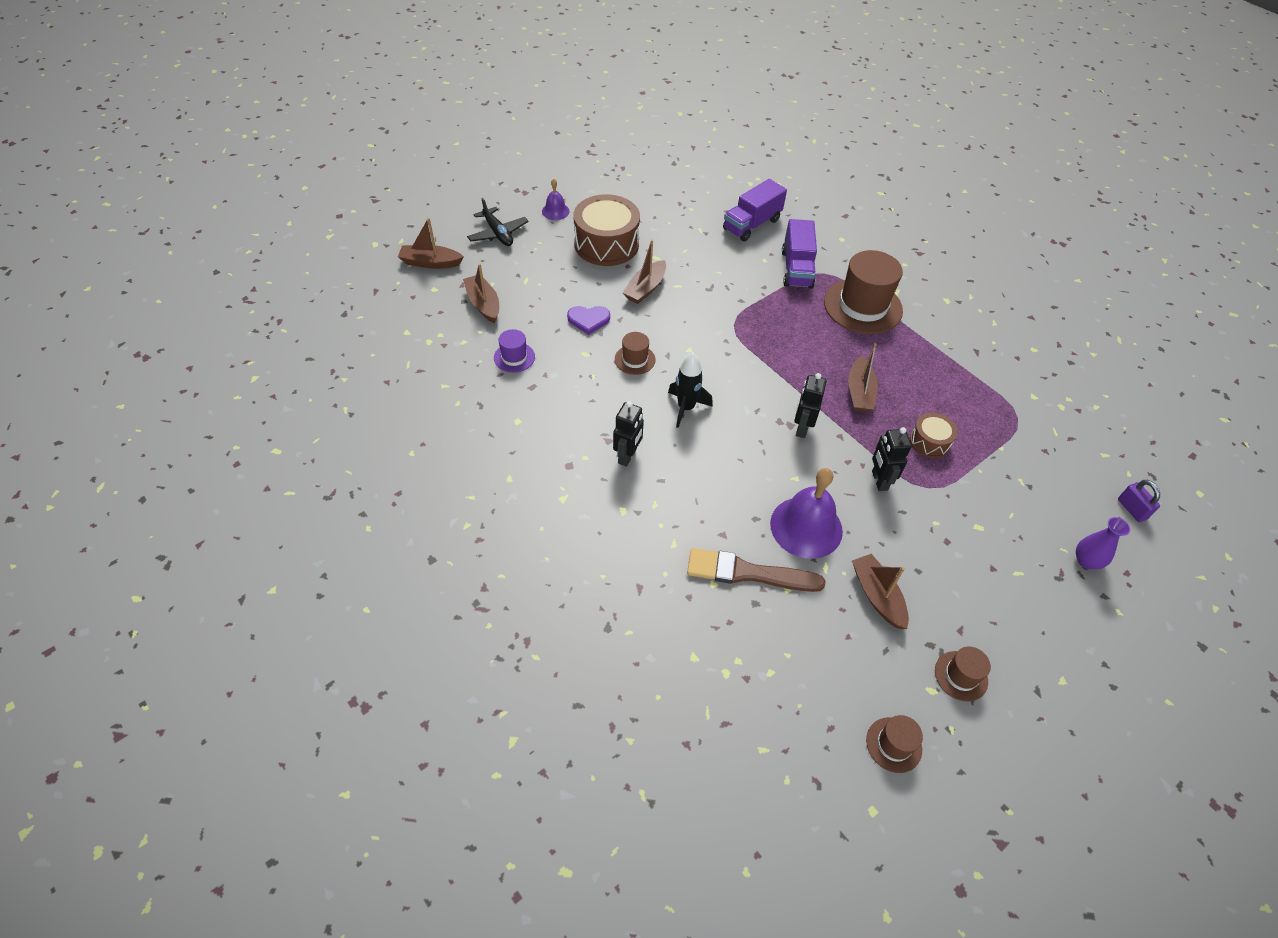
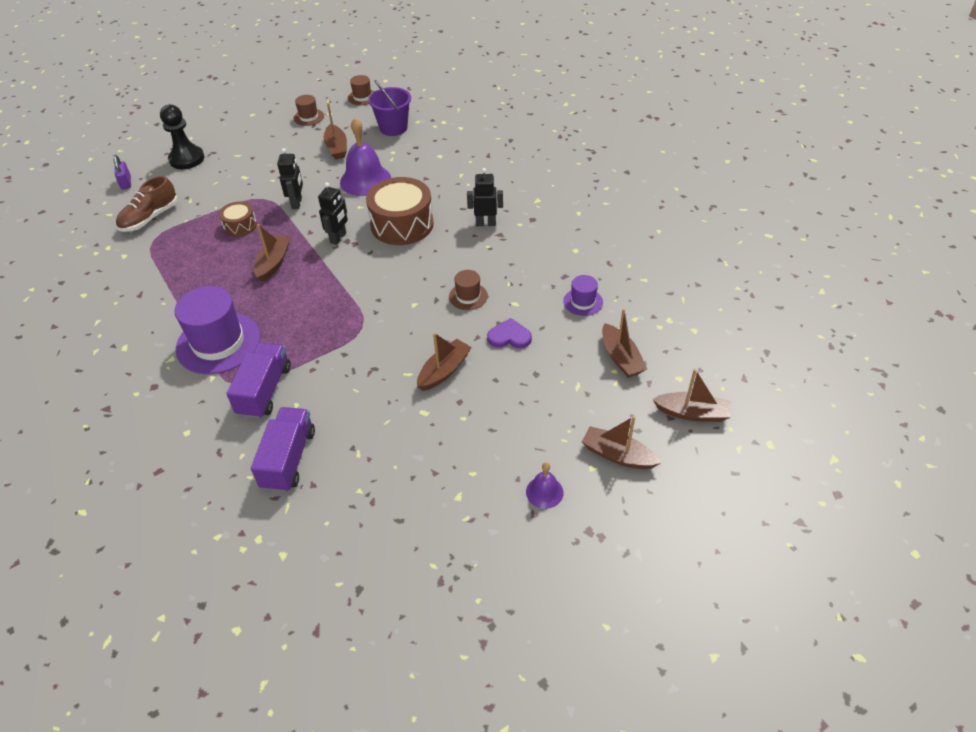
camera: 170 degrees left, 5 degrees down
black plane [467,198,528,246] -> brown boat [582,416,661,469]
brown drum [574,194,640,266] -> brown drum moved to [366,177,434,245]
black robot [613,401,644,467] -> black robot turned 60 degrees clockwise [467,168,503,226]
black rocket [668,352,713,428] -> none
brown brush [687,548,825,592] -> none
purple truck [723,179,787,242] -> purple truck turned 45 degrees counterclockwise [251,407,315,492]
brown hat [824,250,903,334] -> purple hat [174,286,260,374]
purple vase [1076,517,1130,570] -> black pawn [160,104,204,169]
none -> brown shoe [116,176,178,232]
none -> purple bucket [368,80,411,136]

